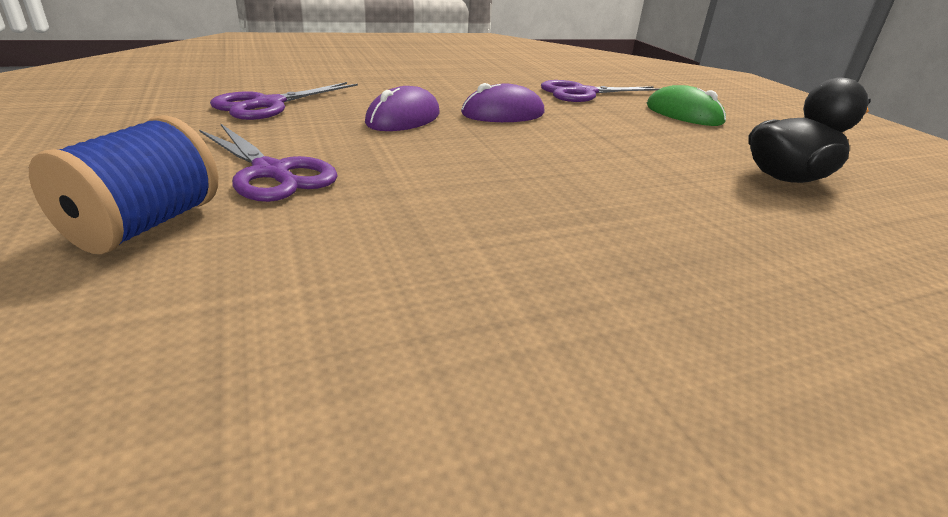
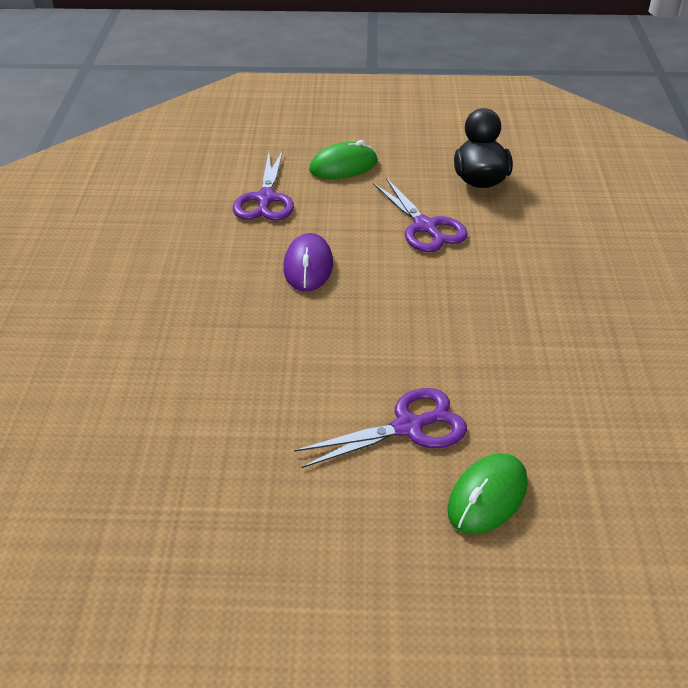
camera: 65 degrees left, 10 degrees up
blue spool [29,115,218,254] -> green mouse [447,453,528,534]
purple scissors [210,82,358,120] -> purple scissors moved to [373,178,468,252]
purple mouse [365,86,440,131] -> none

